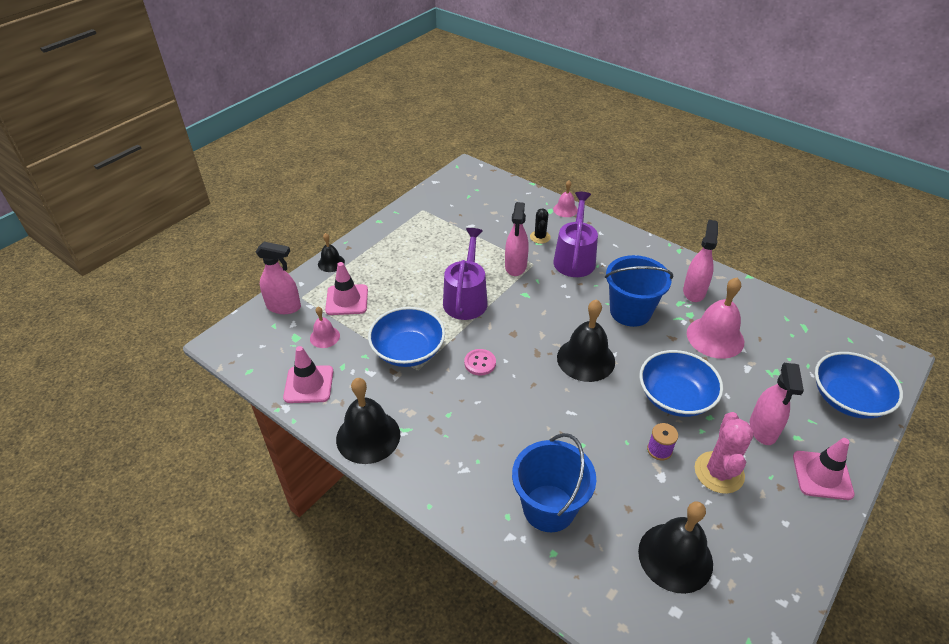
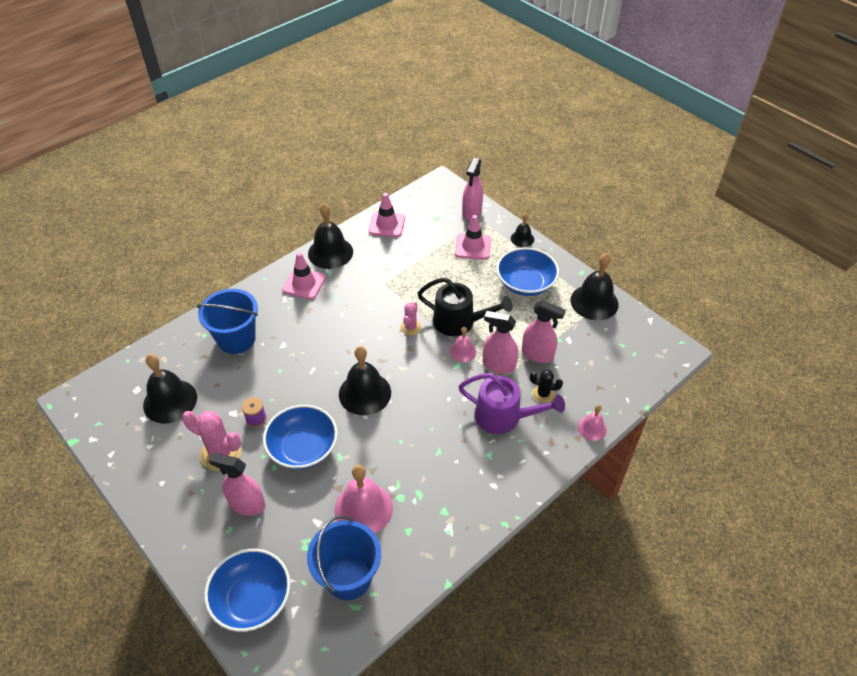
camera: 100 degrees right, 5 degrees up
pink bell [310,307,340,348] -> pink bell moved to [450,327,476,362]
blue bowl [368,307,445,367] -> blue bowl moved to [496,247,559,296]
purple watering can [443,228,488,320] -> black watering can [417,277,513,336]
pink button [464,349,496,375] -> none
blue bucket [605,255,673,327] -> blue bucket moved to [307,515,381,600]
pink spray bottle [683,220,718,302] -> pink spray bottle moved to [522,300,566,363]
pink traffic cone [793,438,855,500] -> pink traffic cone moved to [282,252,326,300]
none -> pink cactus [401,301,421,335]
none -> black bell [570,253,619,320]

